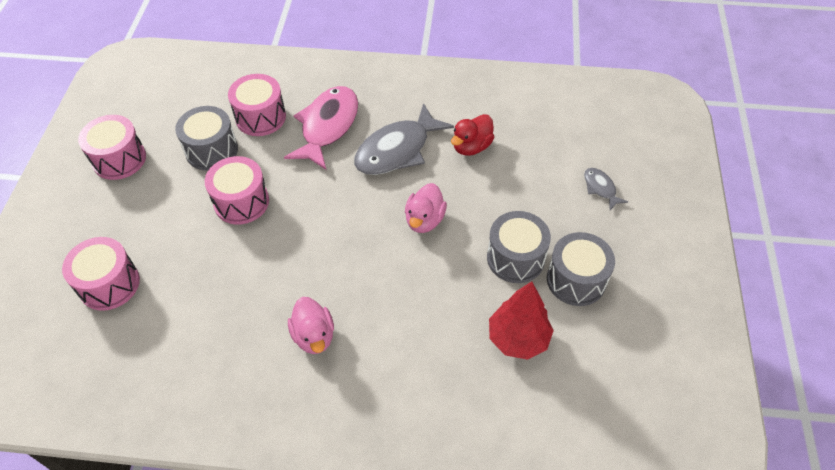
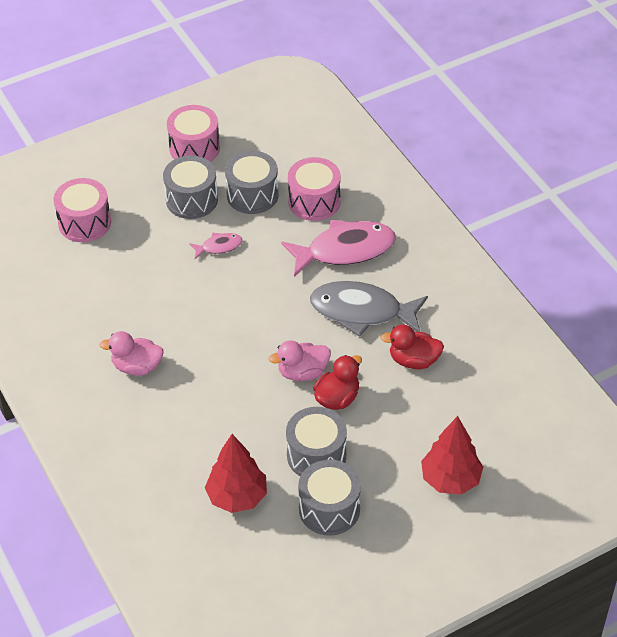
camera: 55 degrees right, 5 degrees down
pink drum [205,156,269,224] -> pink fish [189,232,242,259]
pink duck [288,297,334,354] -> pink duck turned 60 degrees clockwise [99,331,164,376]
grey fish [584,168,628,210] -> red tree [421,416,483,495]
none -> grey drum [163,155,218,219]
none -> red duck [313,355,362,410]

